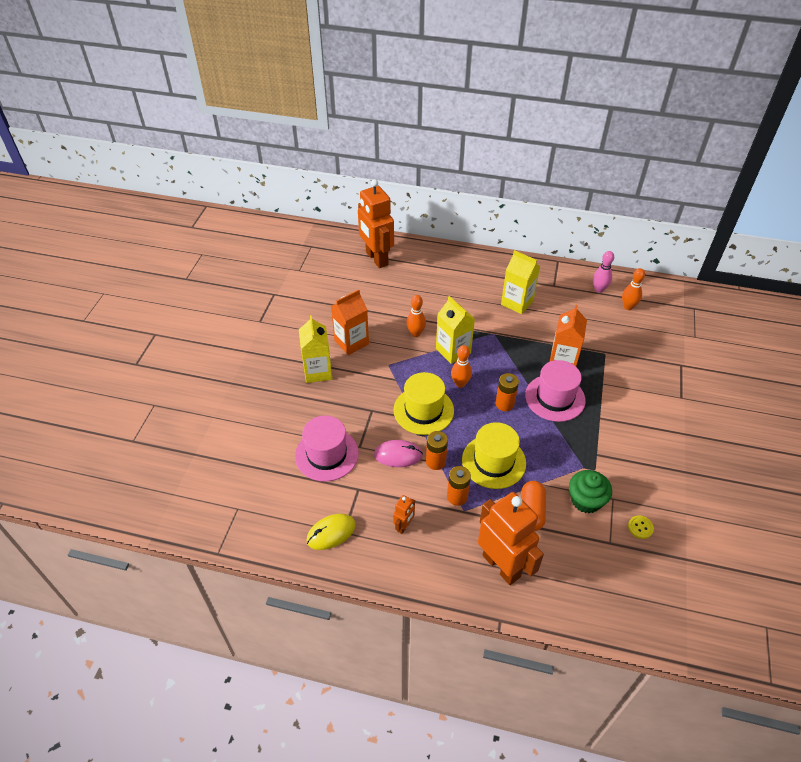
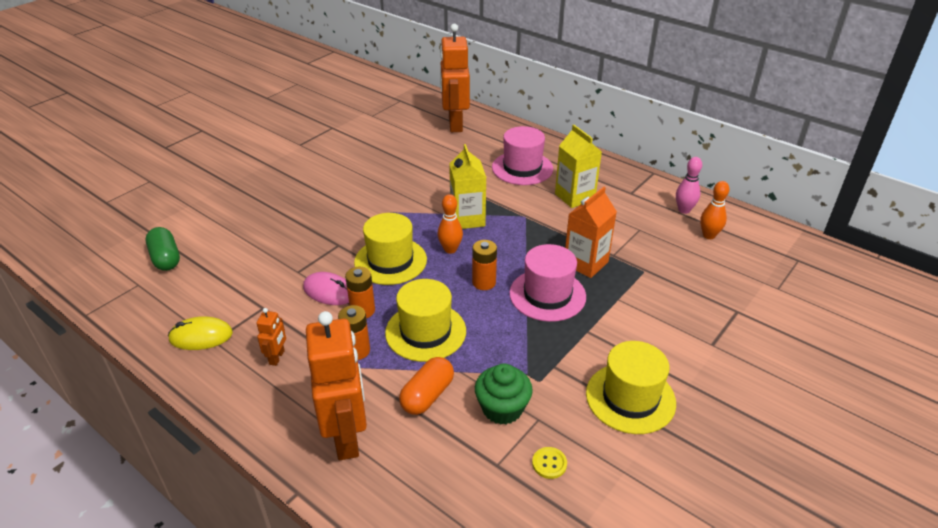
camera: 25 degrees right, 10 degrees down
pink hat [295,415,359,482] -> pink hat moved to [492,126,553,185]
yellow carton [299,315,332,383] -> none
orange carton [331,289,369,355] -> none
orange robot [393,495,415,534] -> orange robot turned 45 degrees counterclockwise [256,308,286,366]
orange bowling pin [406,295,426,337] -> none
none -> green capsule [146,227,180,271]
none -> yellow hat [586,341,676,434]

